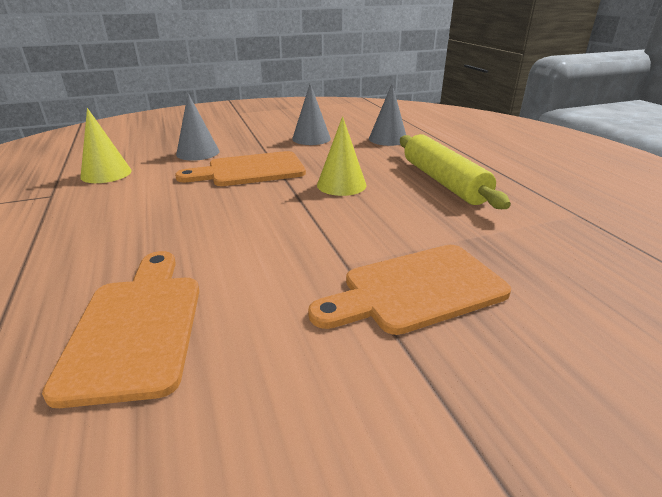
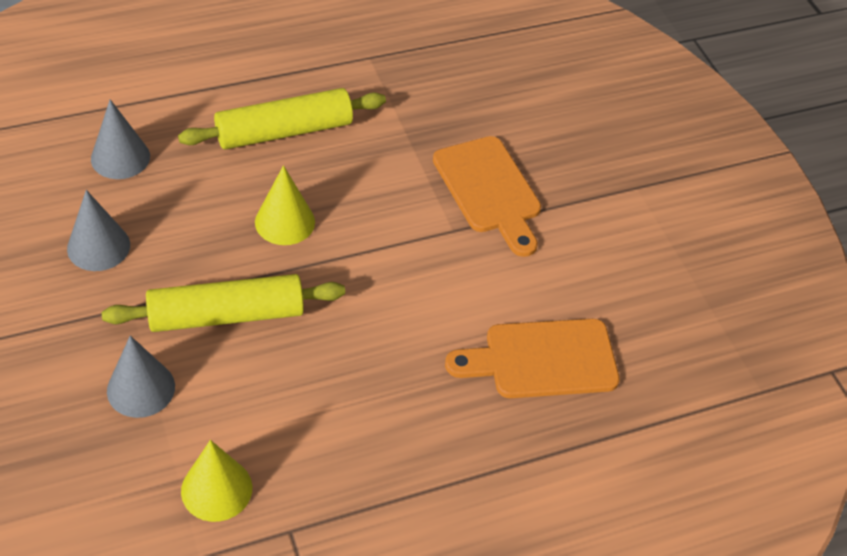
camera: 95 degrees left, 20 degrees up
orange cutting board [175,151,306,186] -> yellow rolling pin [102,274,345,332]

